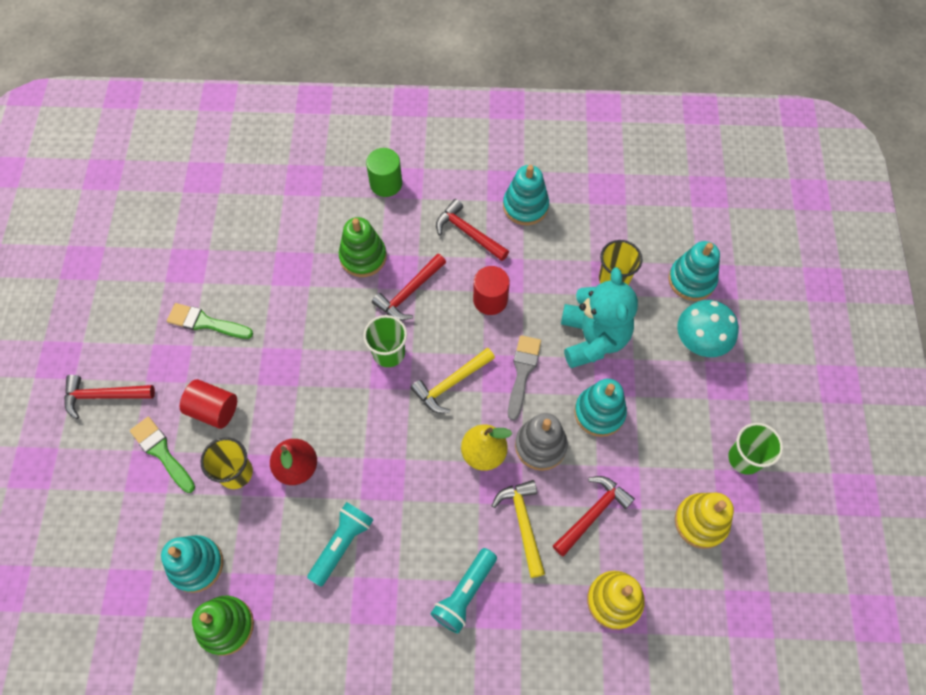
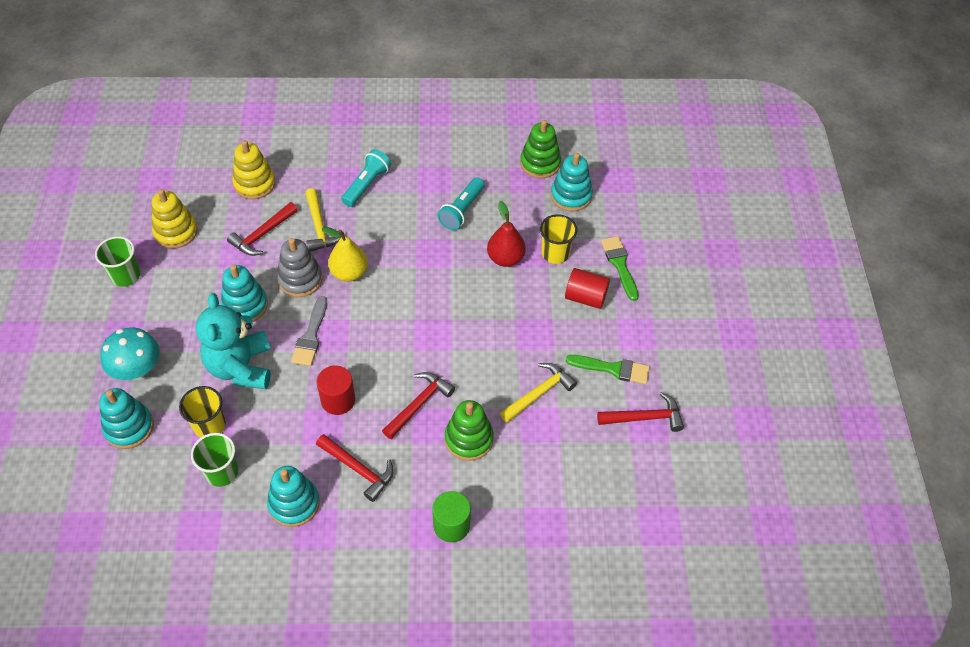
camera: 175 degrees right, 10 degrees down
red hammer [64,375,155,419] -> red hammer moved to [597,392,684,432]
green brush [130,417,195,493] -> green brush turned 150 degrees counterclockwise [601,236,639,301]
green cup [363,315,407,367] -> green cup moved to [191,433,238,487]
yellow hammer [411,347,495,413] -> yellow hammer moved to [500,363,577,423]

